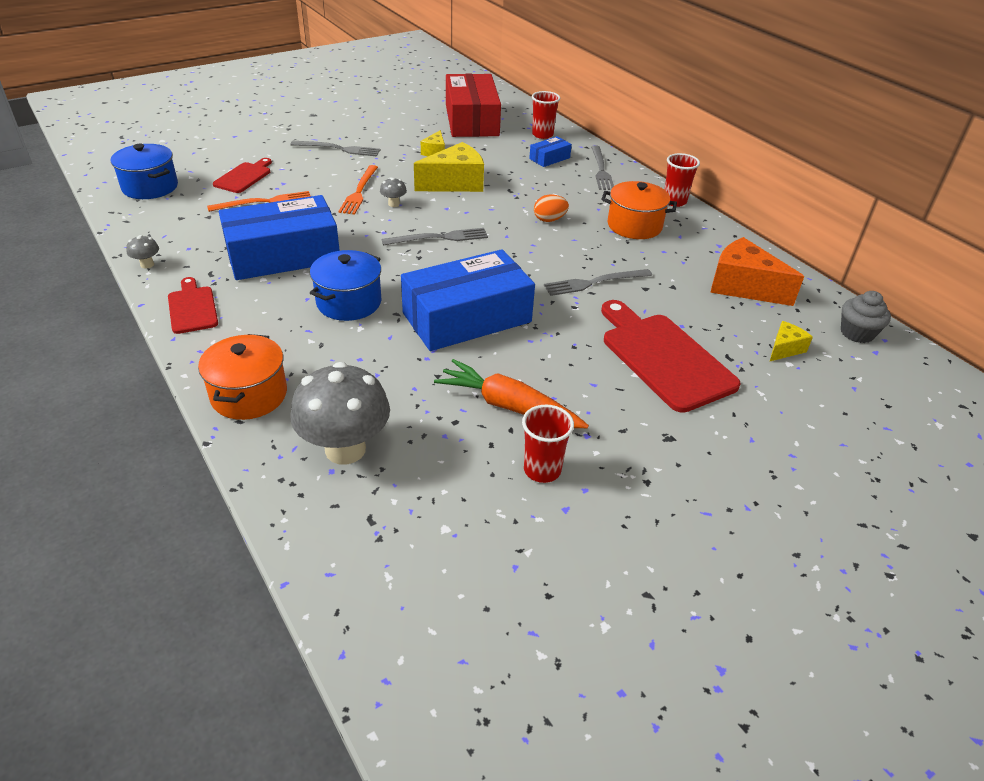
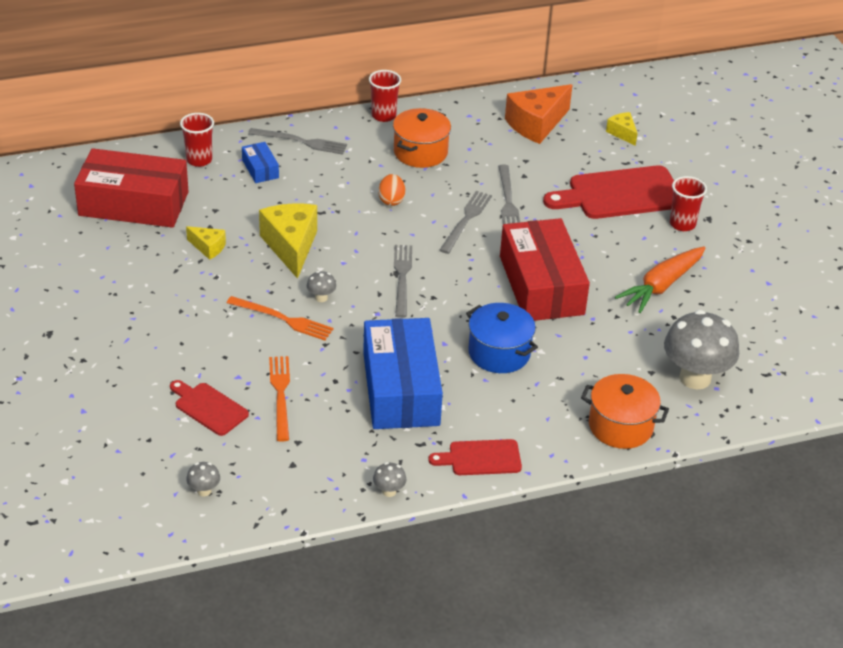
camera: 75 degrees left, 0 degrees up
blue pot [111,144,178,199] -> grey mushroom [186,462,220,497]
grey fork [290,141,380,157] -> grey fork moved to [440,191,492,254]
blue box [401,249,535,351] -> red box [500,218,590,321]
red cup [522,405,574,483] -> red cup moved to [670,176,707,231]
grey cupcake [841,291,891,343] -> none

